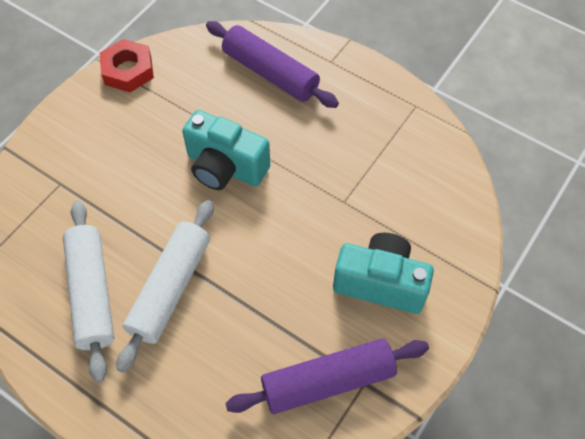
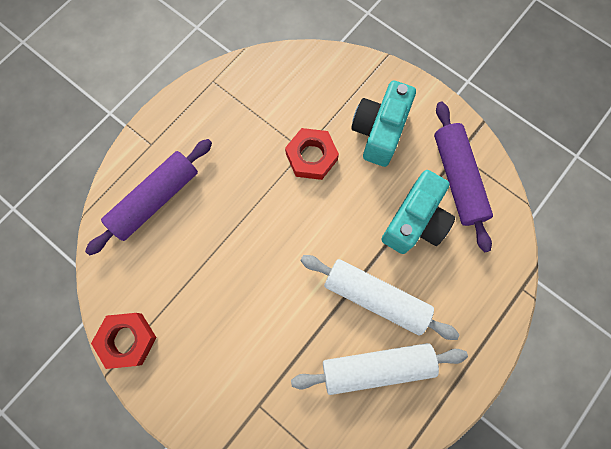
camera: 85 degrees left, 15 degrees up
turquoise camera [182,110,270,190] -> turquoise camera moved to [381,170,455,254]
none -> red nut [285,128,339,180]

